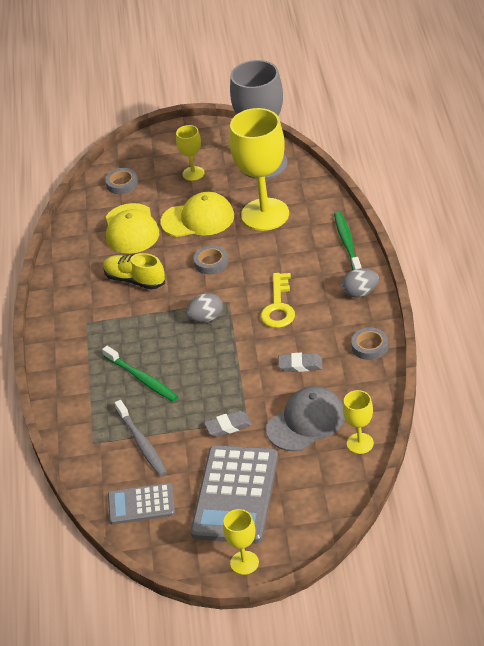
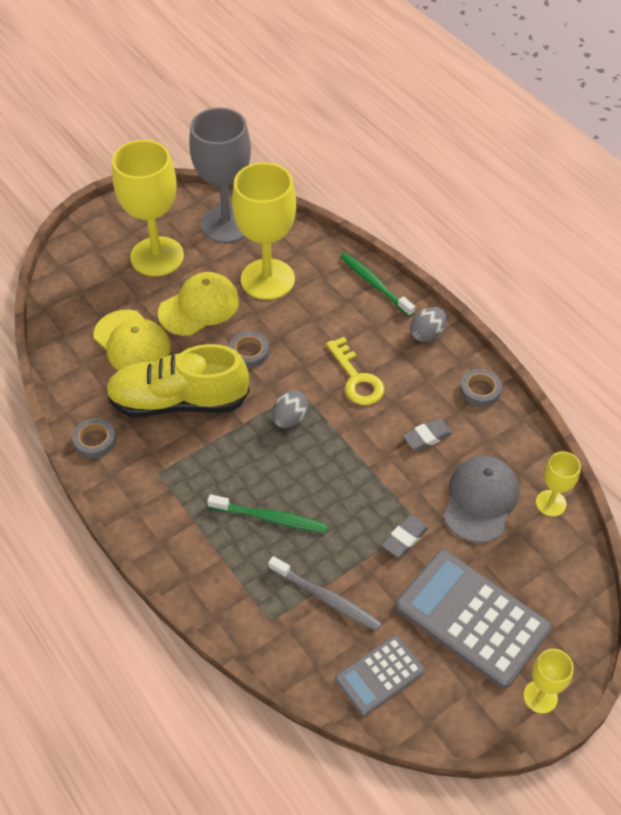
camera: 35 degrees left, 10 degrees up
yellow shoe [103,253,165,290] -> yellow shoe [105,344,249,417], size x1.69
grey tape [105,168,138,194] -> grey tape moved to [72,418,116,459]
yellow goblet [176,125,205,181] -> yellow goblet [112,140,184,276], size x2.09
grey calculator [191,445,278,544] -> grey calculator turned 150 degrees clockwise [395,550,552,688]

